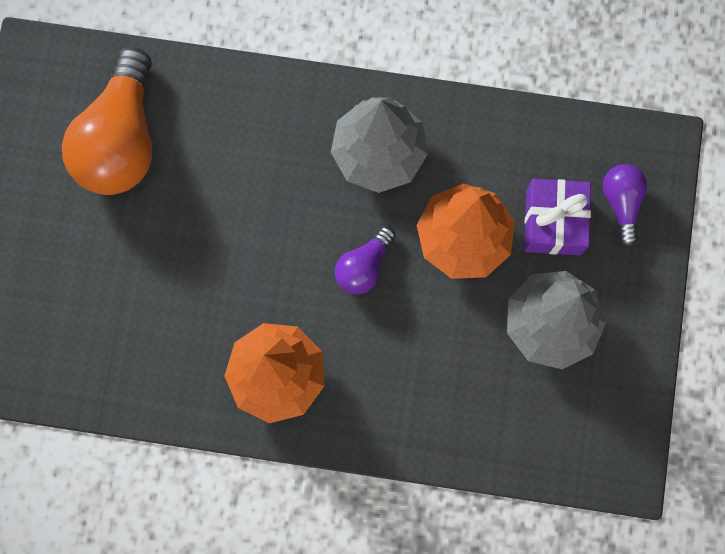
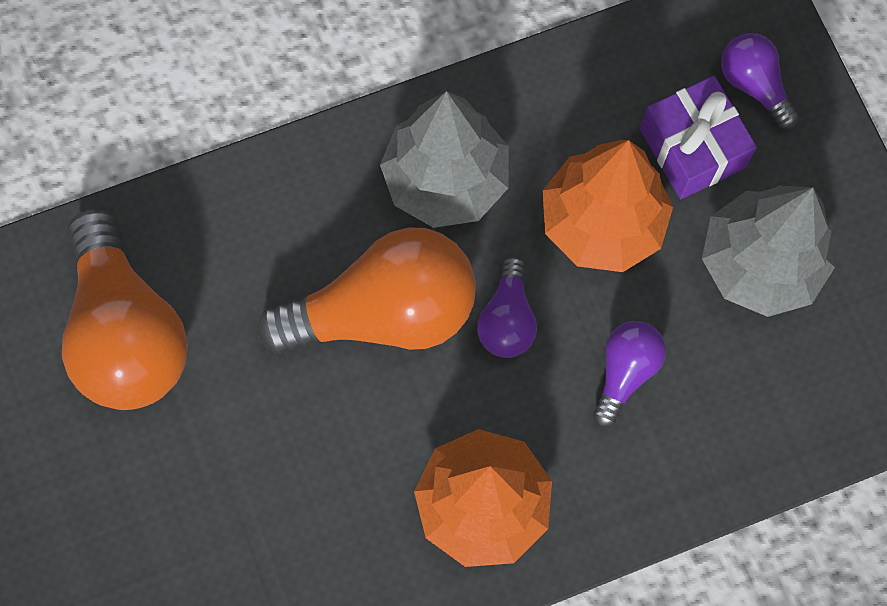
camera: 30 degrees left, 5 degrees down
none -> orange light bulb [258,227,476,354]
none -> purple light bulb [593,321,666,427]

